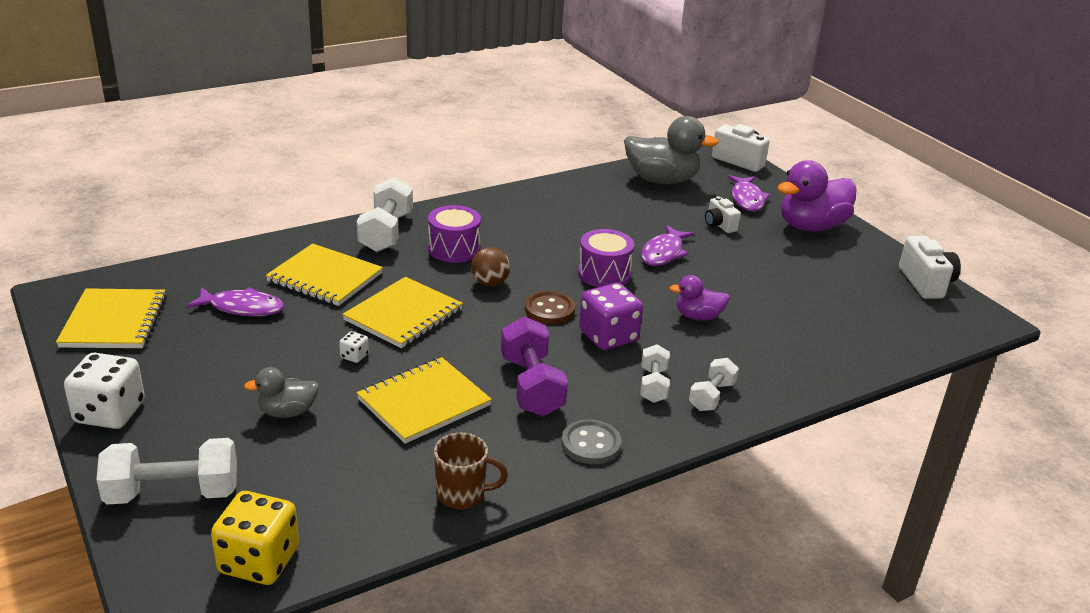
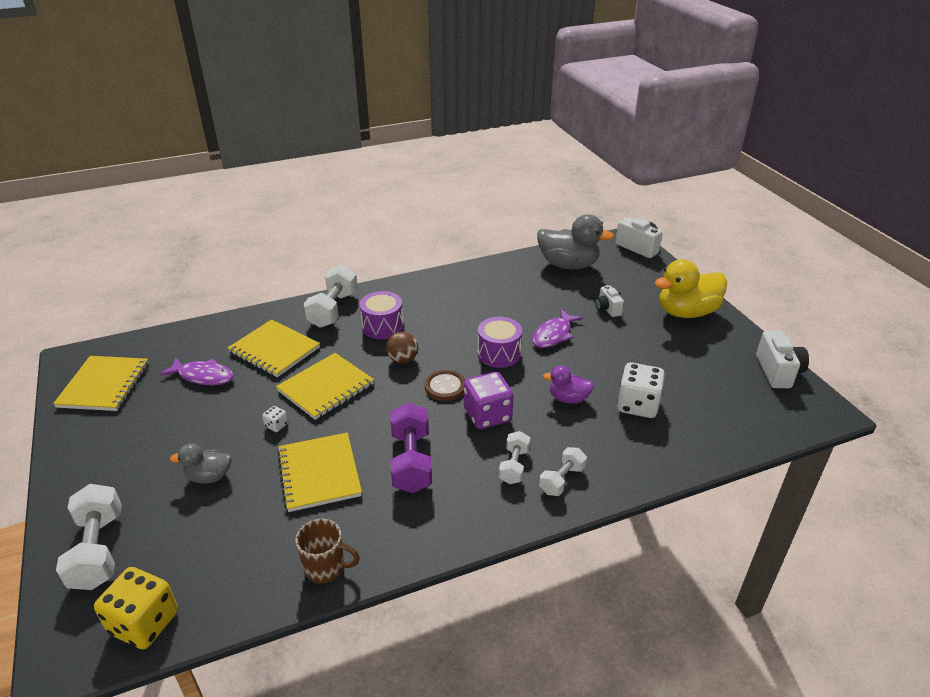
camera: 10 degrees right, 5 degrees up
white dice [64,353,145,429] -> white dice moved to [617,362,665,418]
white dumbbell [97,438,237,505] -> white dumbbell turned 75 degrees clockwise [56,484,122,590]
yellow notebook [357,357,492,444] -> yellow notebook turned 75 degrees counterclockwise [277,433,362,512]
grey button [561,419,622,464] -> none
purple fish [728,175,770,212] -> none
purple duck [778,160,857,232] -> yellow duck [654,259,727,318]

